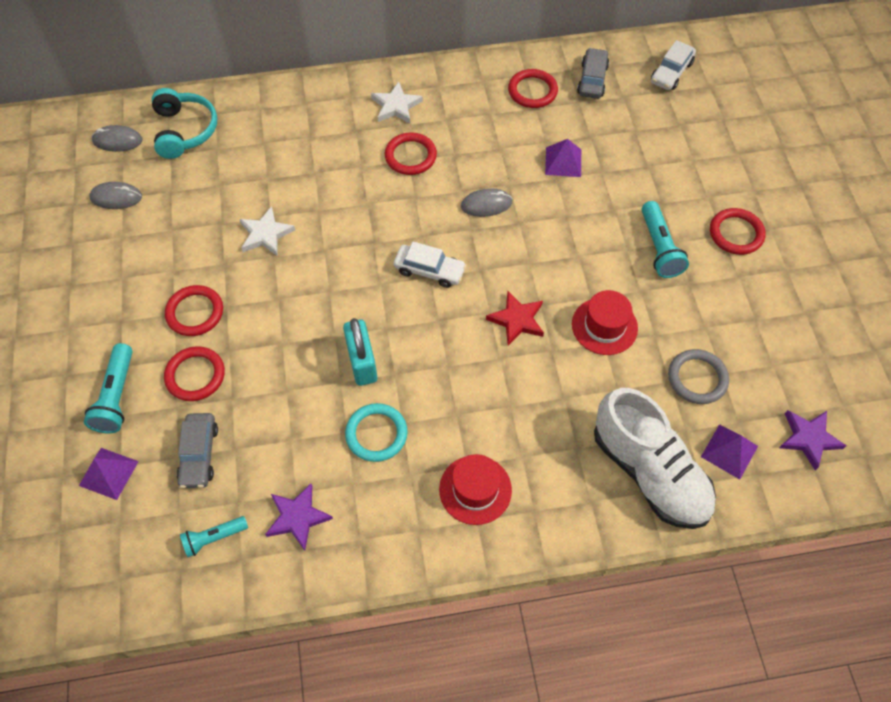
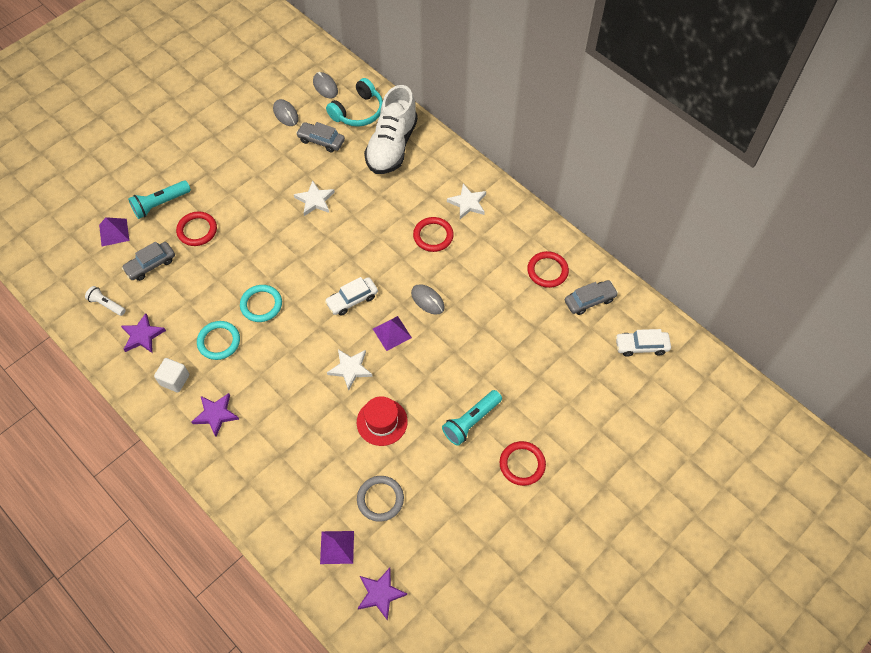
camera: 55 degrees right, 0 degrees up
red ring [165,285,223,336] -> none
turquoise flashlight [180,516,248,557] -> white flashlight [85,286,126,316]
turquoise padlock [343,318,377,386] -> turquoise ring [240,285,282,322]
white car [394,242,467,288] -> white car turned 75 degrees clockwise [325,277,378,316]
red hat [439,454,512,525] -> purple star [191,393,239,437]
red star [486,291,544,346] -> white star [327,349,372,391]
purple pyramid [545,139,581,177] -> purple pyramid moved to [373,316,412,351]
white shoe [594,388,716,529] -> white shoe moved to [364,85,418,174]
none -> white cube [154,358,189,392]
none -> grey car [296,122,345,153]

